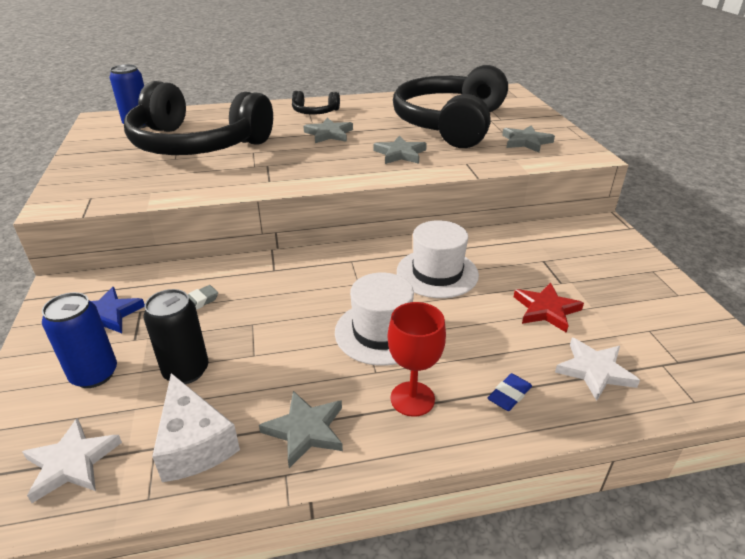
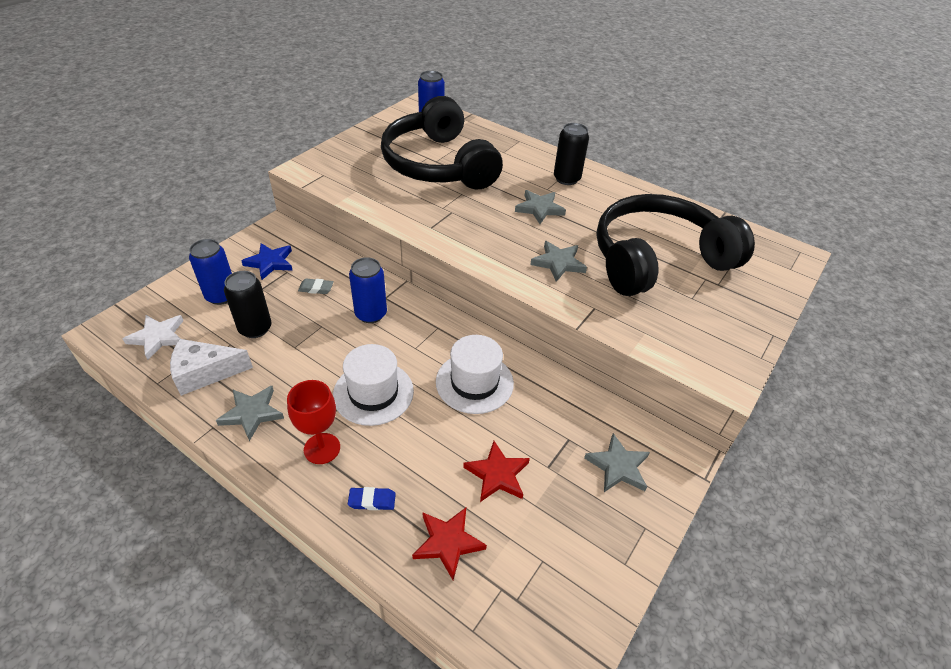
camera: 45 degrees right, 10 degrees up
white cheese [152,373,240,482] -> white cheese turned 60 degrees clockwise [170,339,253,396]
black headphones [292,91,340,114] -> black can [554,123,589,185]
grey star [502,125,555,153] -> grey star moved to [584,433,650,492]
white star [555,338,640,401] -> red star [412,508,487,580]
none -> blue can [349,257,387,323]

